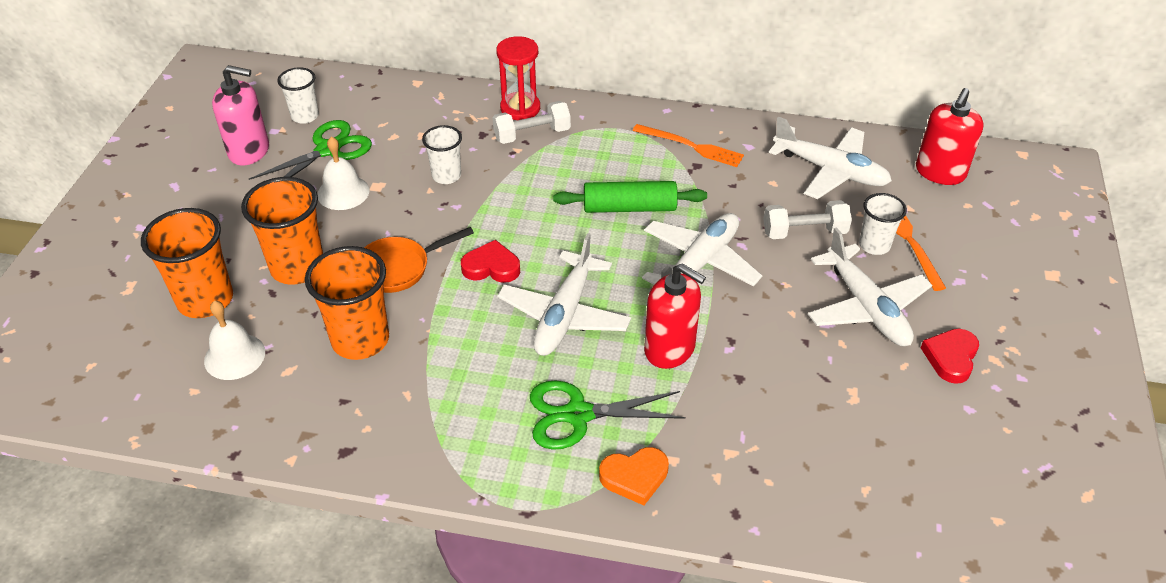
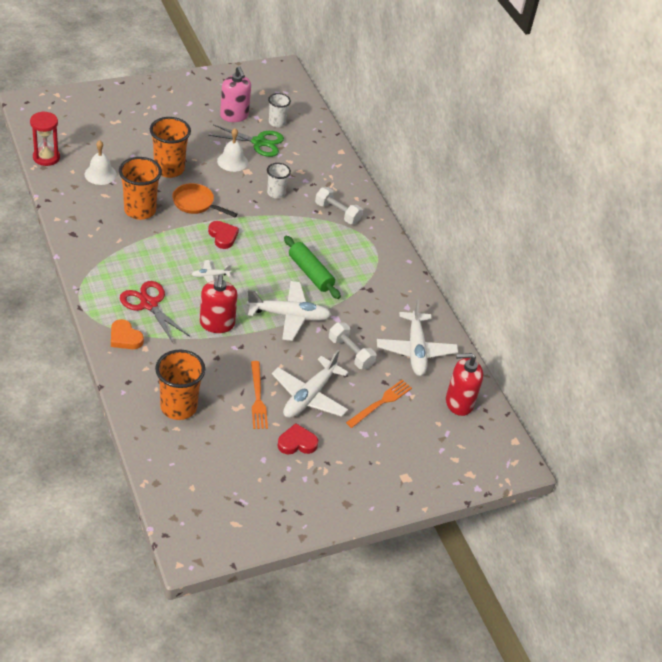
camera: 50 degrees right, 0 degrees up
orange cup [141,208,233,318] -> orange cup moved to [155,350,205,420]
red hourglass [496,36,540,120] -> red hourglass moved to [30,111,60,166]
white plane [497,233,631,356] -> white plane [192,260,232,283], size x0.48
green scissors [530,380,686,450] -> red scissors [120,281,190,343]
orange fork [633,124,744,167] -> orange fork moved to [251,361,268,429]
white cup [859,193,907,255] -> none

